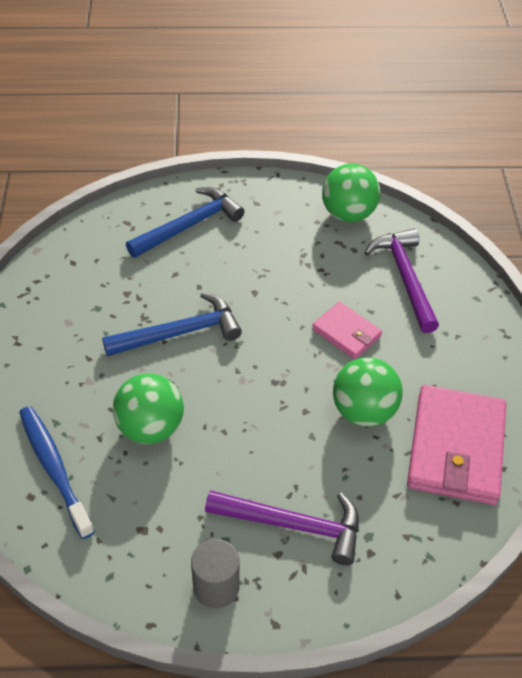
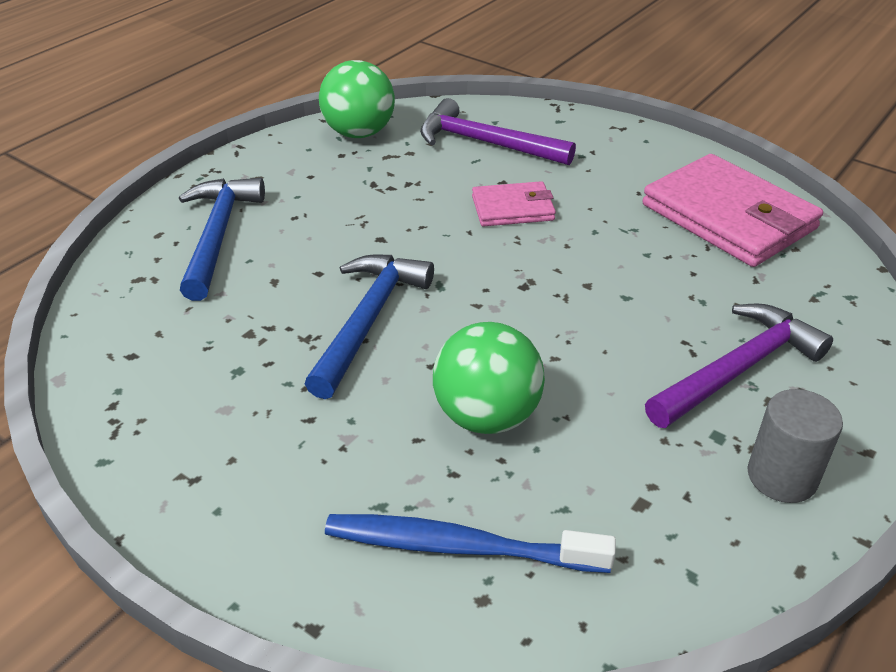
camera: 50 degrees left, 10 degrees down
green ball [333,357,403,427] -> none

